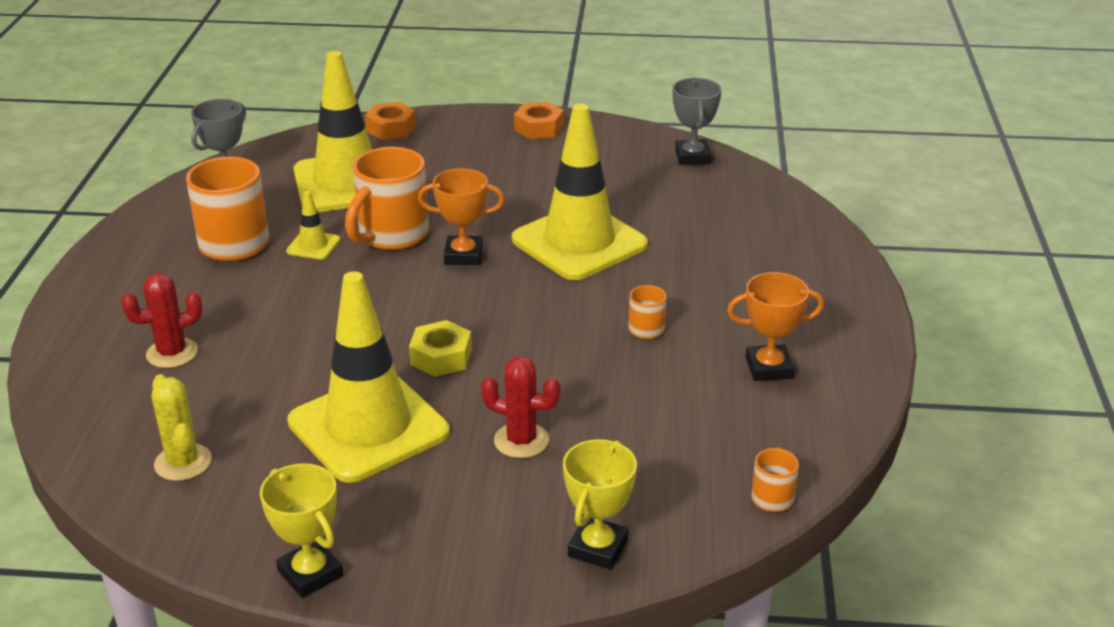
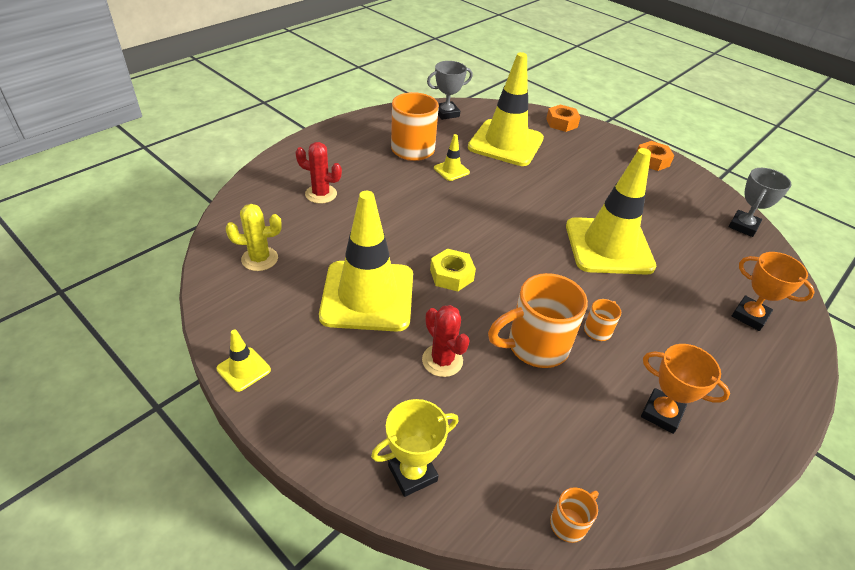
camera: 35 degrees right, 10 degrees up
yellow cactus [152,374,212,481] -> yellow cactus turned 75 degrees clockwise [226,204,282,271]
yellow trophy [260,463,343,598] -> yellow traffic cone [216,329,271,392]
orange mug [345,147,429,250] -> orange mug moved to [488,273,588,368]
orange trophy [418,168,504,265] -> orange trophy moved to [732,252,815,331]

